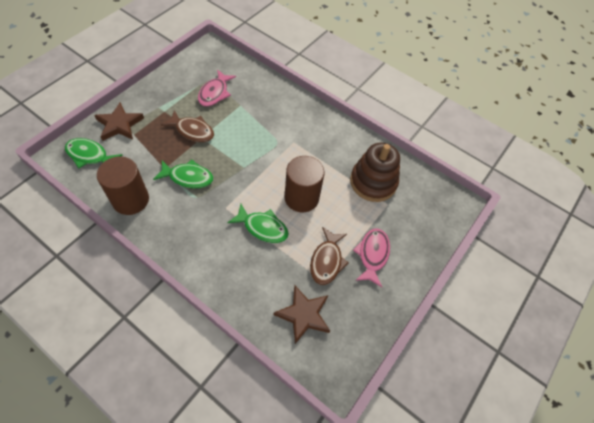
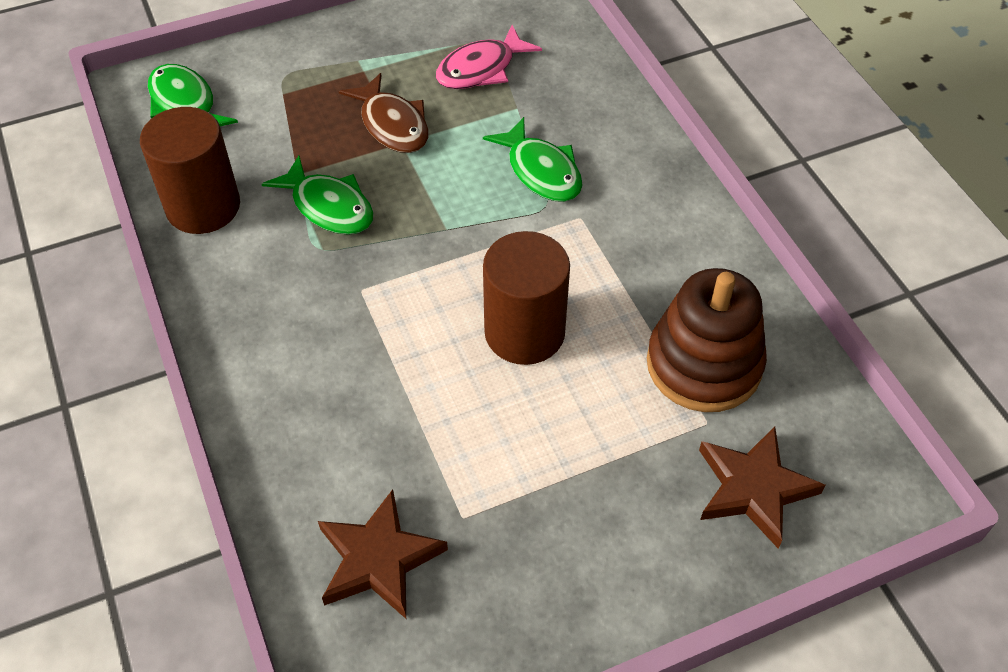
camera: 35 degrees right, 5 degrees down
brown star [94,102,144,141] -> brown star moved to [699,426,826,548]
green fish [228,204,289,243] -> green fish moved to [483,117,583,202]
brown fish [310,227,348,285] -> none
pink fish [353,229,390,287] -> none

